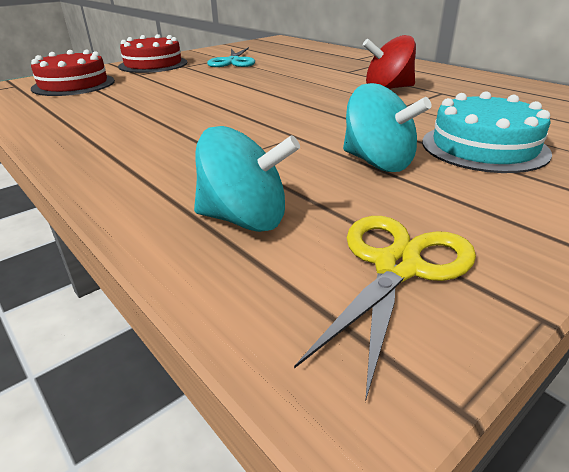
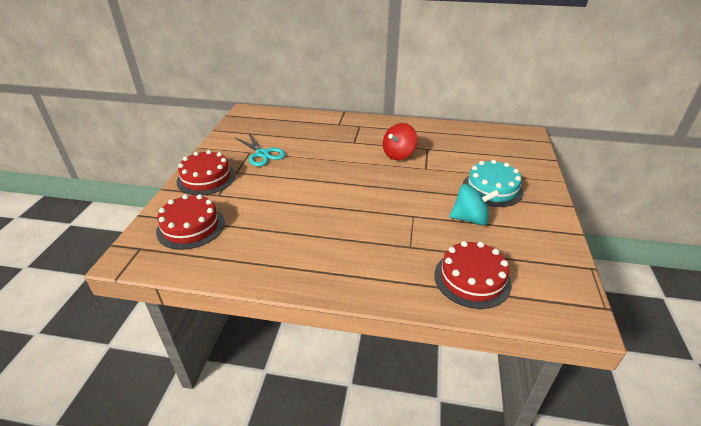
camera: 40 degrees left, 5 degrees up
turquoise spinning top [194,126,300,232] -> red cake [434,241,512,309]
yellow scissors [294,216,476,402] -> none

